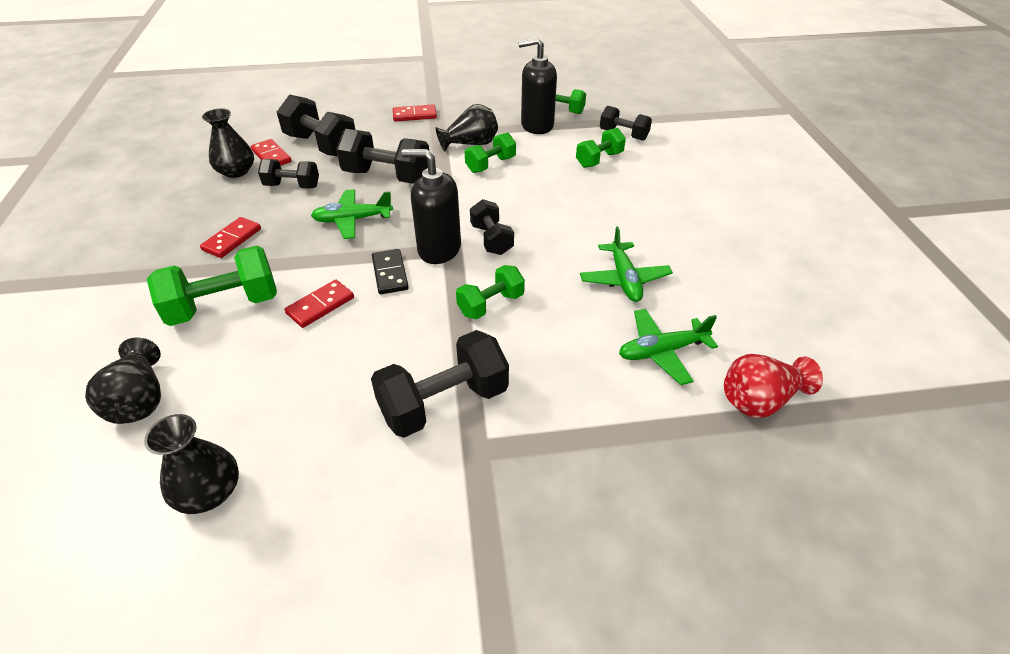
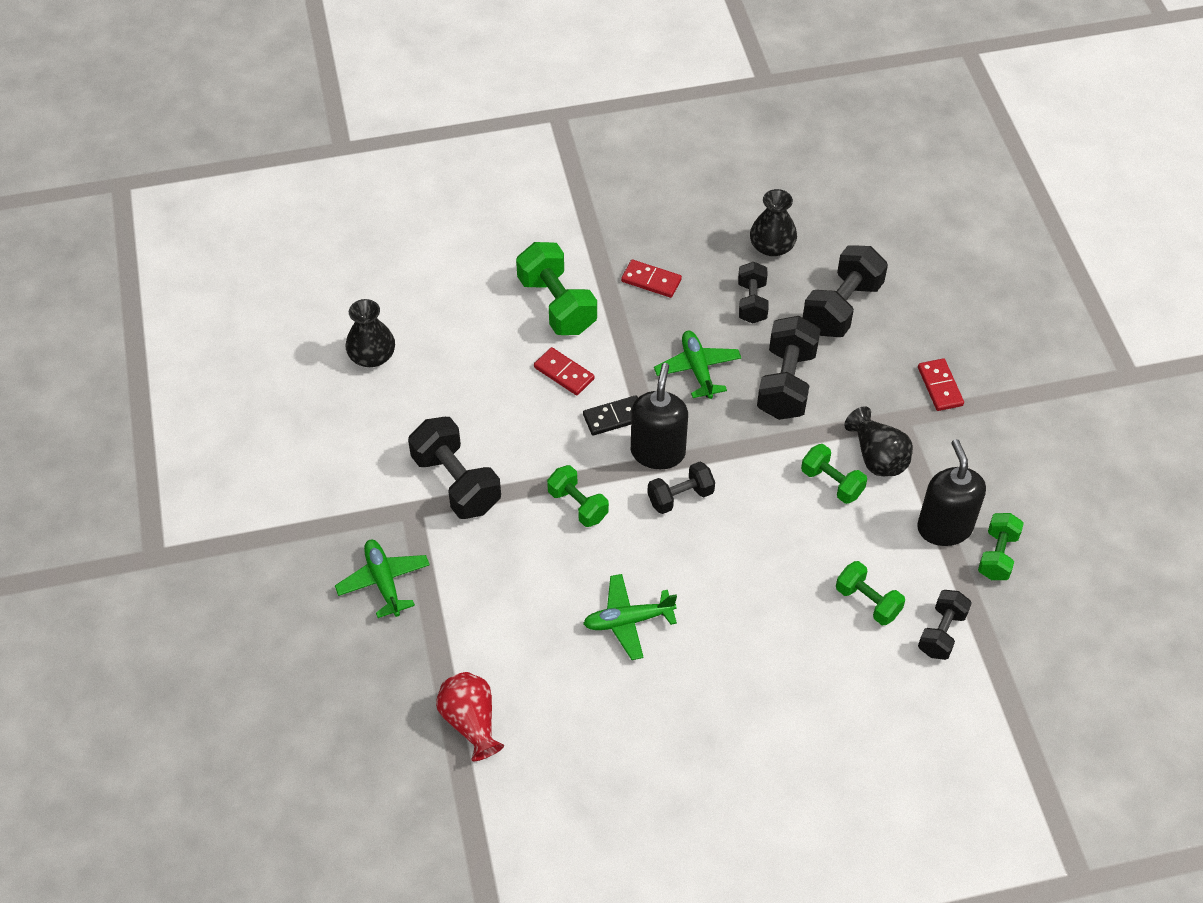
camera: 85 degrees right, 10 degrees up
black vase [85,338,161,424] -> none
red domino [251,139,292,166] -> none
green plane [619,308,718,385] -> green plane moved to [335,540,430,618]

